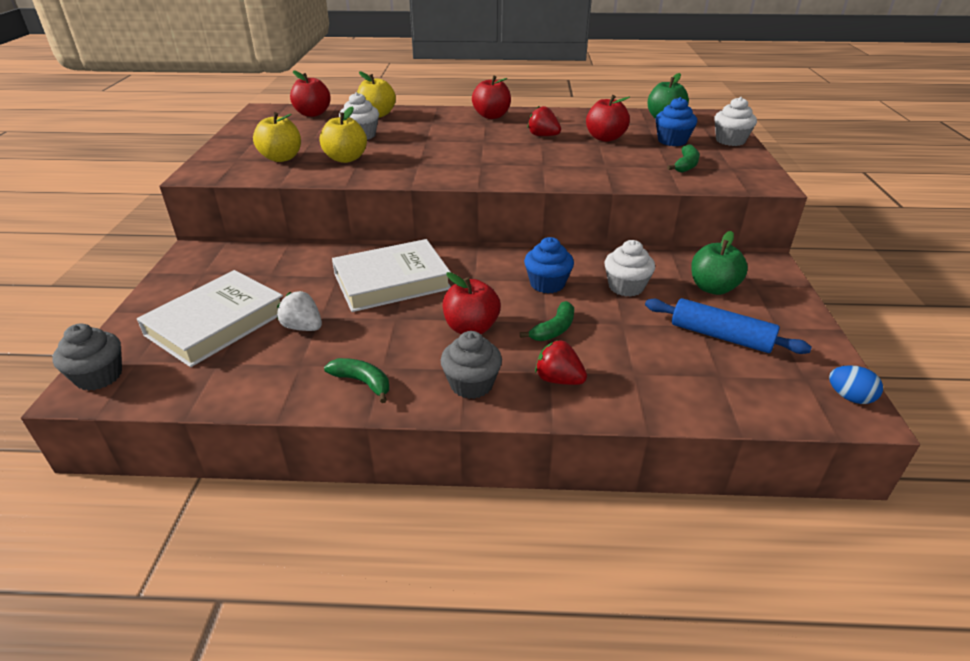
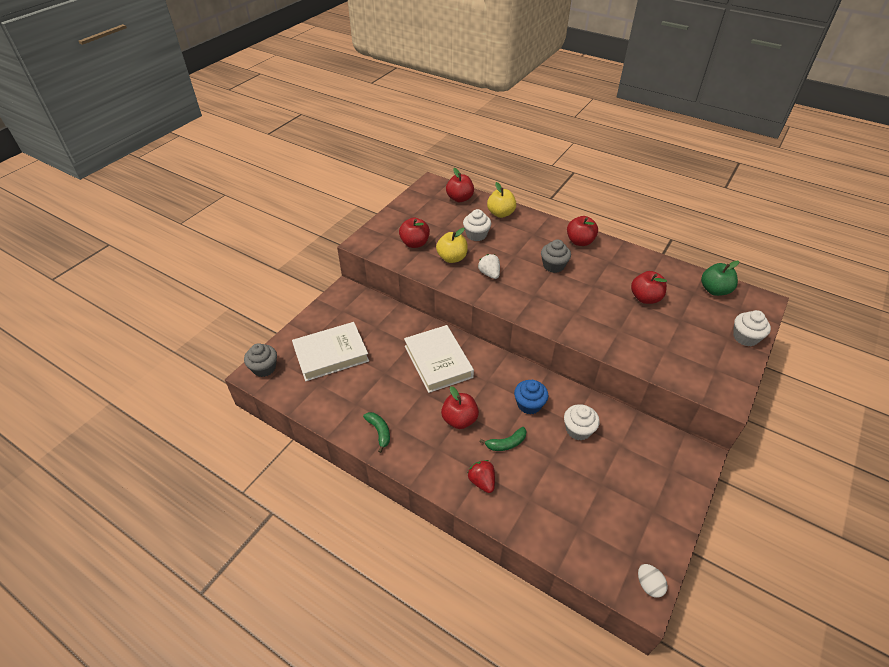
camera: 30 degrees right, 10 degrees up
yellow apple [253,112,301,162] -> red apple [399,218,430,248]
white strawberry [277,291,322,331] -> white strawberry moved to [478,254,500,279]
white book [332,239,451,312] -> white book turned 60 degrees clockwise [404,325,474,393]
grey cupcake [440,331,502,399] -> grey cupcake moved to [541,239,571,273]
red strawberry [528,106,561,136] -> none
blue rolling pin [645,298,812,354] -> none
blue cupcake [656,97,697,146] -> none
green banana [667,144,700,173] -> none
green apple [691,231,748,295] -> none
blue egg [829,365,883,404] -> white egg [638,564,668,598]

